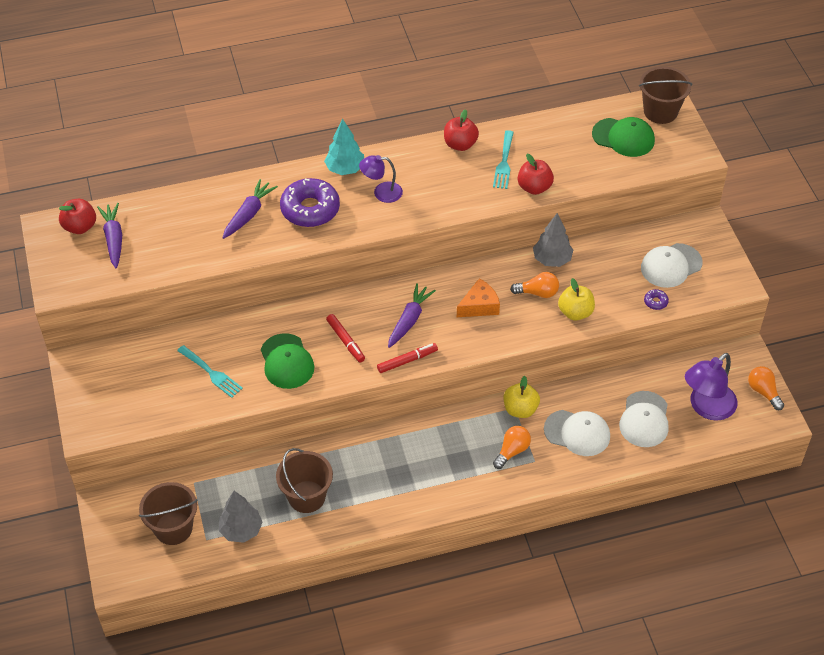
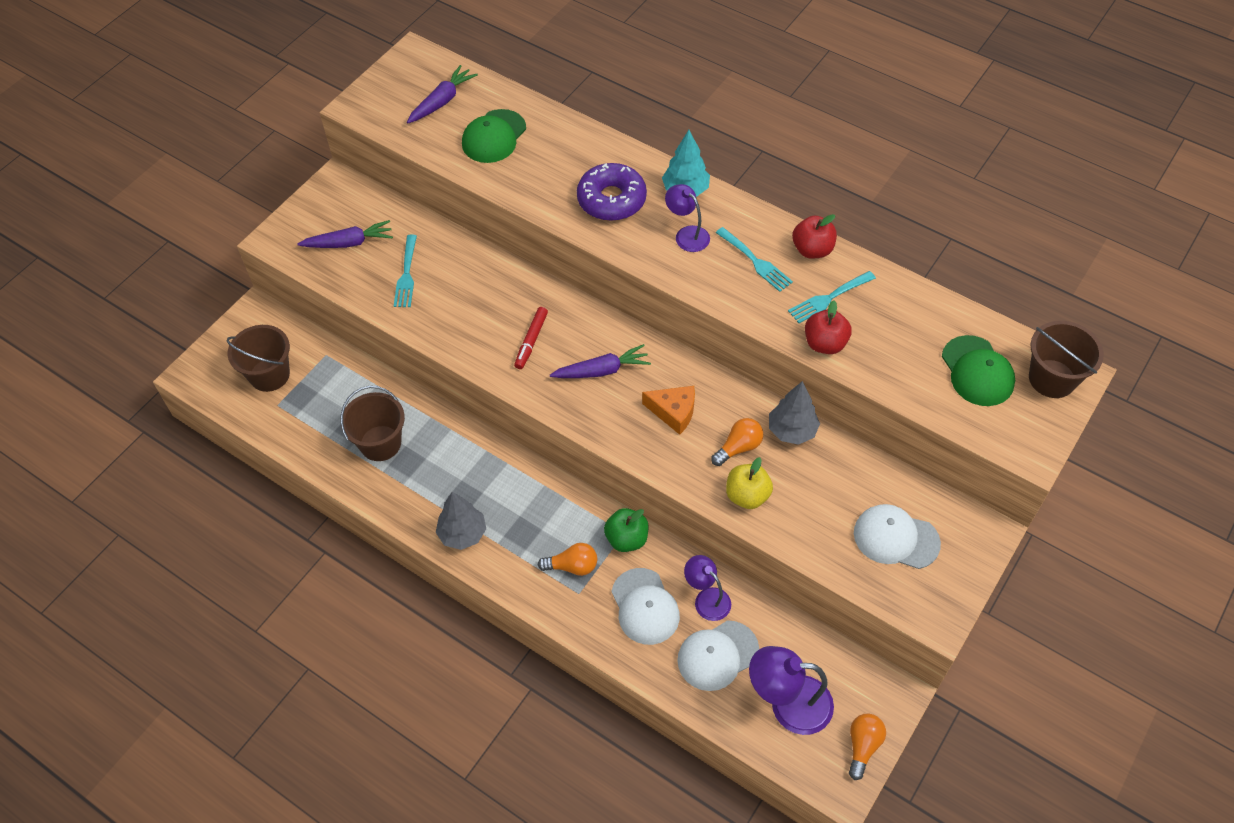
camera: 50 degrees right, 5 degrees up
red apple [59,199,96,234] -> none
grey tree [219,491,263,543] -> grey tree moved to [436,492,486,550]
purple carrot [222,179,278,239] -> purple carrot moved to [297,220,393,248]
green cap [261,333,314,389] -> green cap moved to [462,109,526,163]
red marker [377,343,438,373] -> none
yellow apple [504,376,540,418] -> green apple [604,508,649,552]
orange light bulb [510,272,559,298] -> orange light bulb turned 90 degrees counterclockwise [711,418,763,466]
purple donut [644,289,669,310] -> none
none -> purple lamp [684,555,731,621]
none -> turquoise fork [716,227,793,292]

